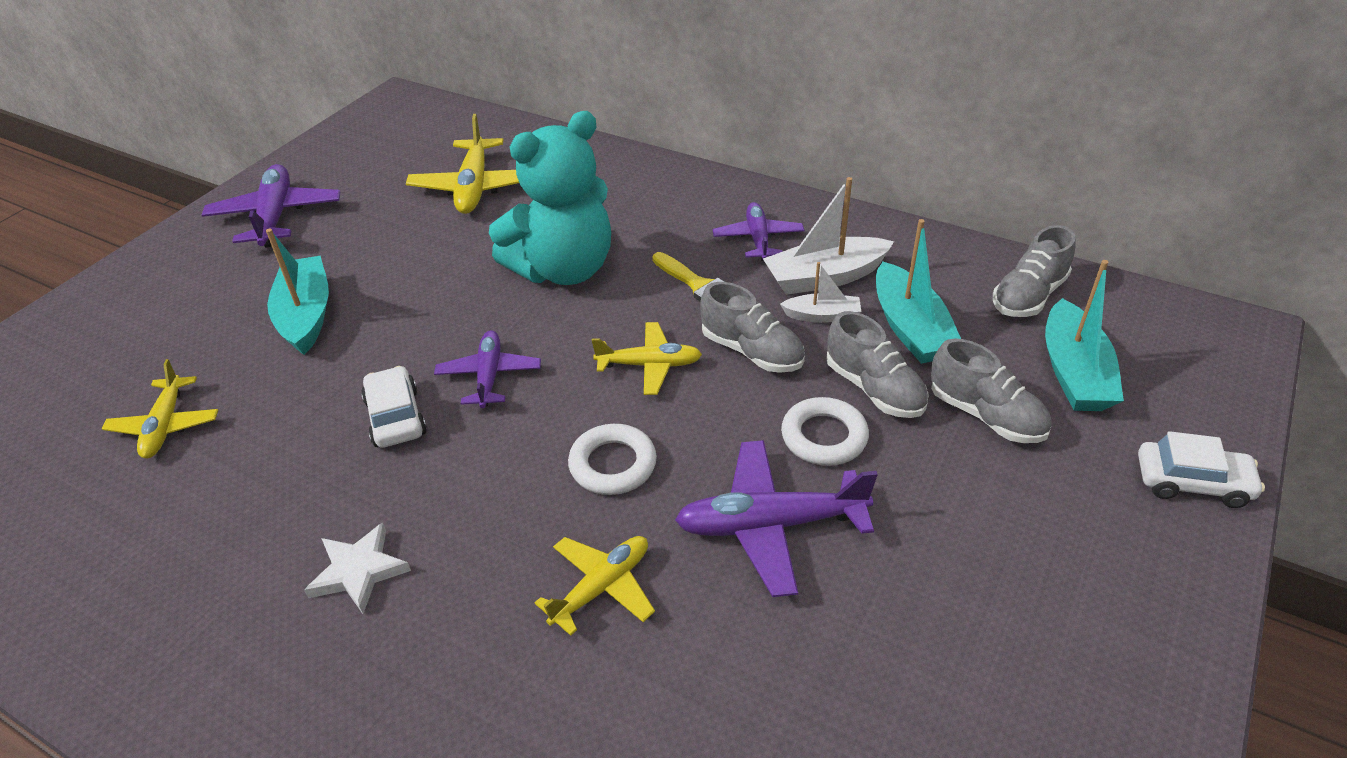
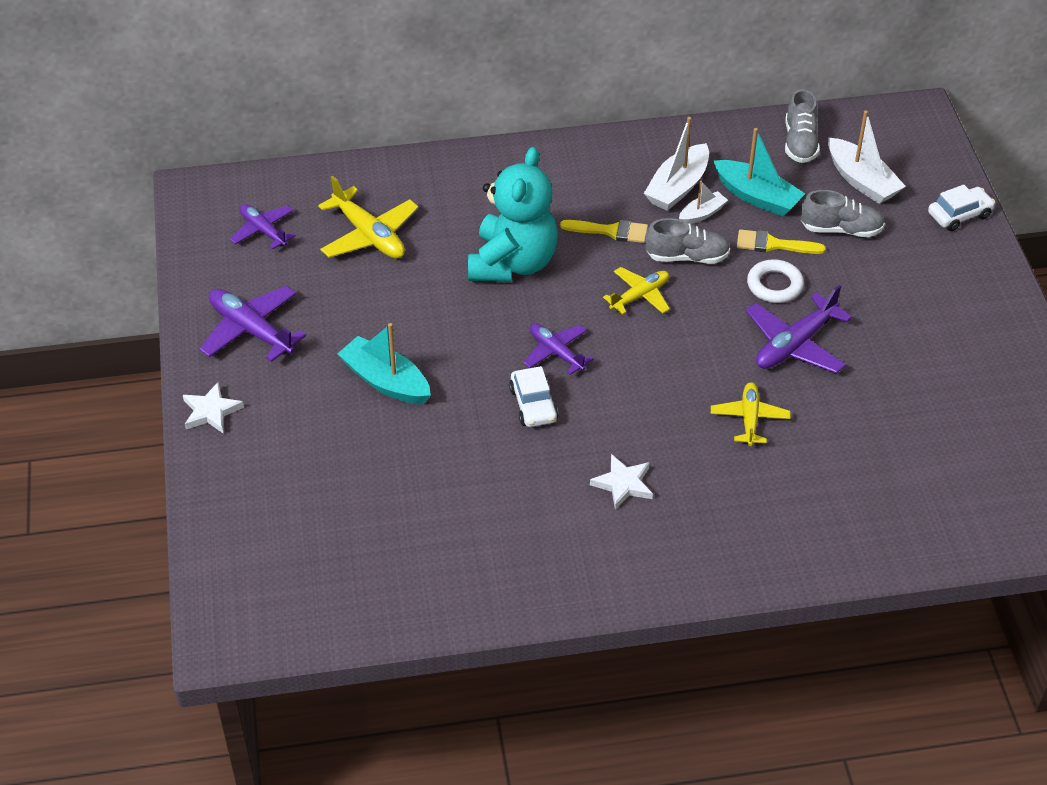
camera: 40 degrees left, 5 degrees up
yellow plane [102,359,219,459] -> none
white car [361,366,427,448] -> white car turned 135 degrees counterclockwise [509,366,558,427]
white ring [568,424,657,495] -> none
purple plane [713,202,804,261] -> purple plane moved to [230,204,296,250]
grey shoe [826,311,929,418] -> yellow brush [737,229,826,254]
turquoise boat [1045,260,1124,411] -> white boat [828,110,906,204]
none -> white star [183,382,244,434]

